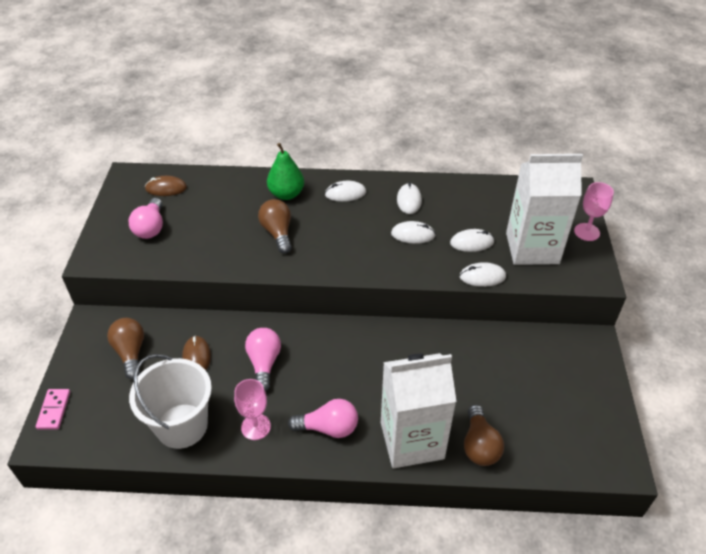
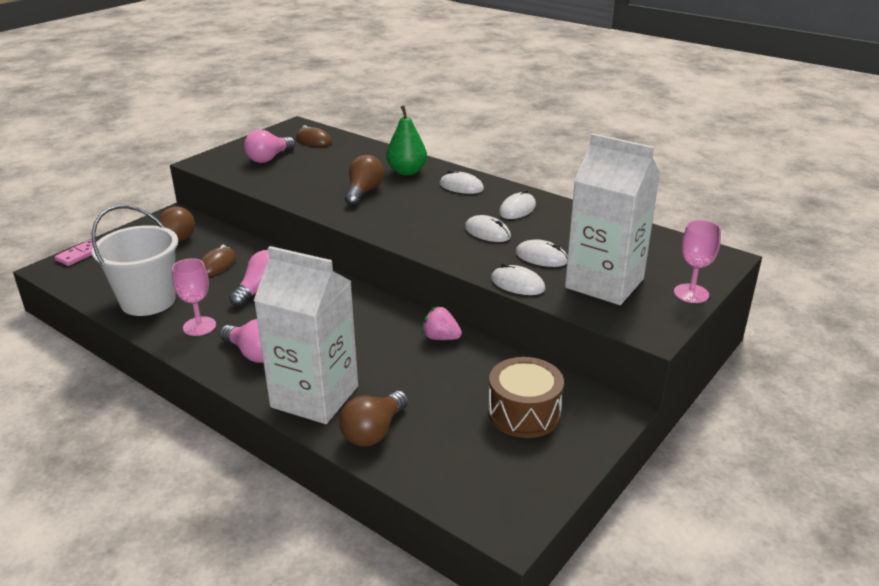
camera: 35 degrees right, 15 degrees down
none -> pink strawberry [422,306,462,340]
none -> brown drum [488,357,564,438]

